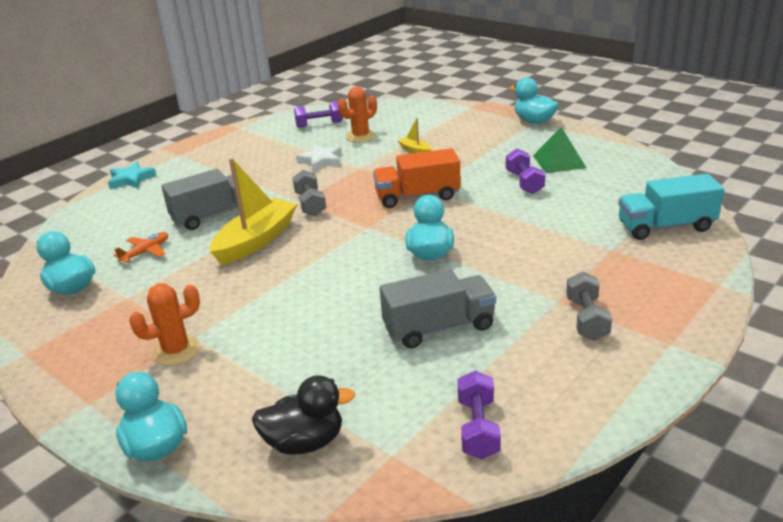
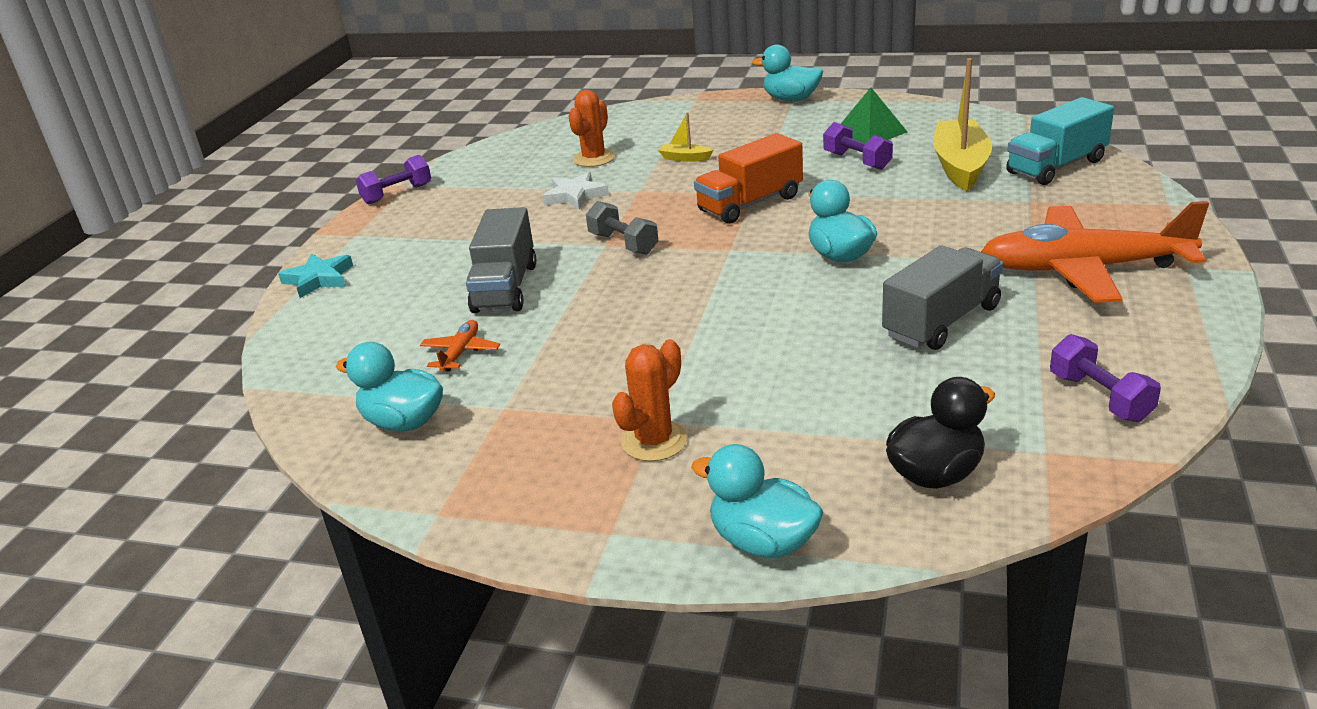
camera: 25 degrees left, 0 degrees up
grey truck [161,169,238,230] -> grey truck turned 150 degrees clockwise [466,207,536,313]
yellow boat [210,158,297,265] -> yellow boat moved to [933,58,992,191]
purple dumbbell [294,101,343,128] -> purple dumbbell moved to [356,155,431,204]
grey dumbbell [566,272,612,341] -> orange plane [981,201,1209,303]

